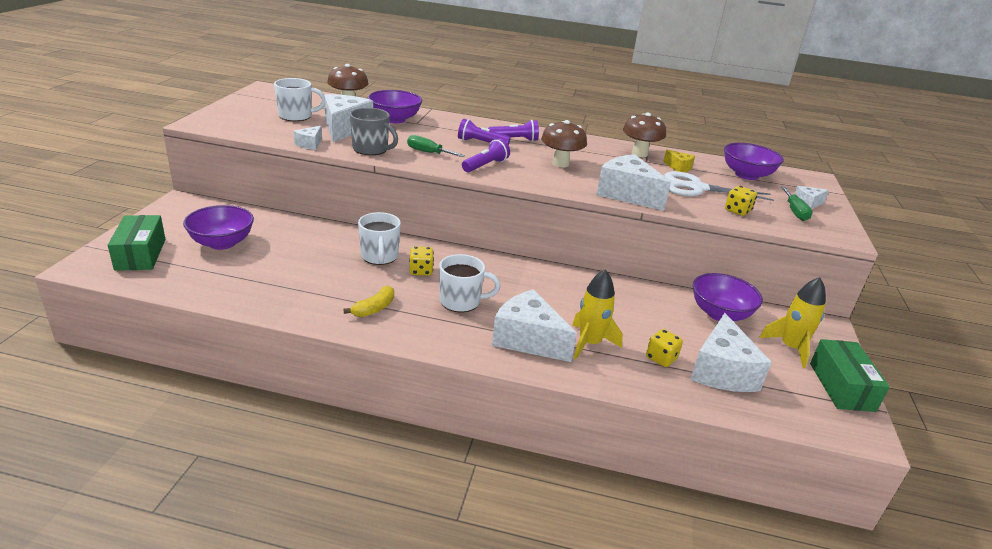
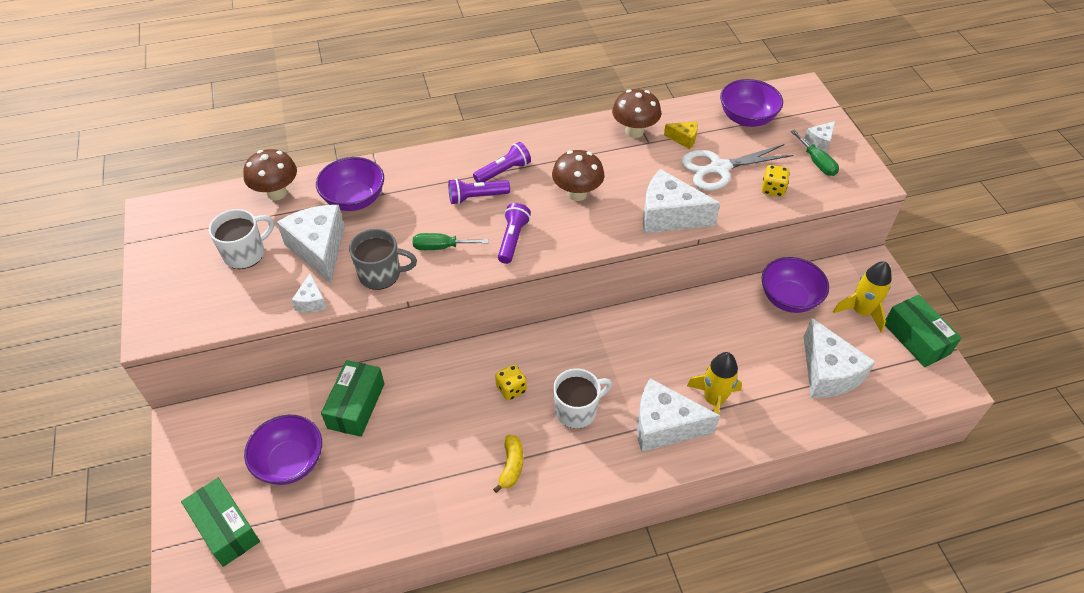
camera: 25 degrees left, 20 degrees up
white mug [358,212,401,265] -> none
yellow dice [646,329,683,367] -> none
none -> green box [321,360,385,437]

